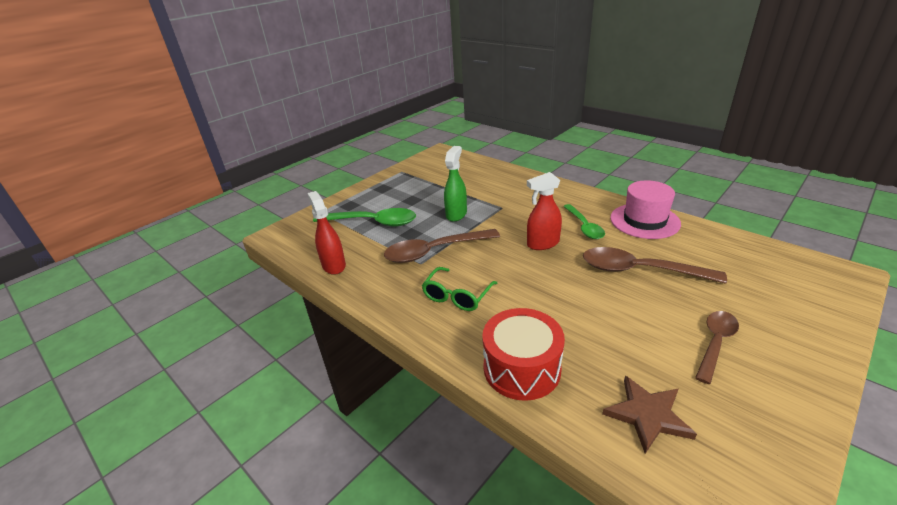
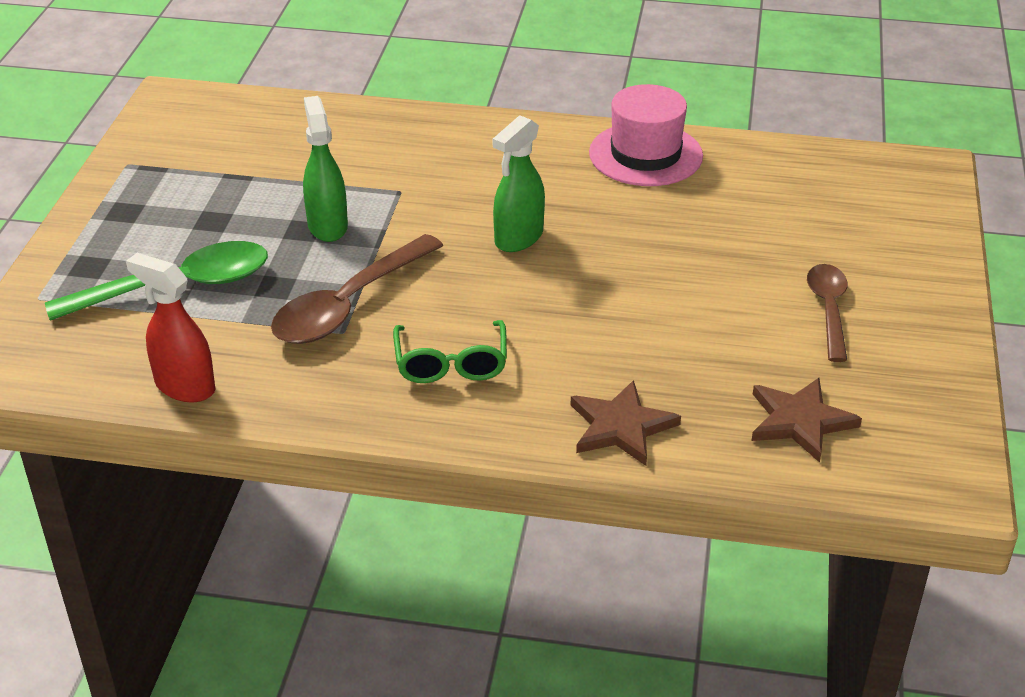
camera: 35 degrees left, 5 degrees up
red drum [482,308,565,401] -> brown star [571,380,681,466]
red spray bottle [527,172,562,250] -> green spray bottle [492,116,545,252]
green spoon [563,204,605,239] -> none
brown spoon [583,247,727,284] -> none

